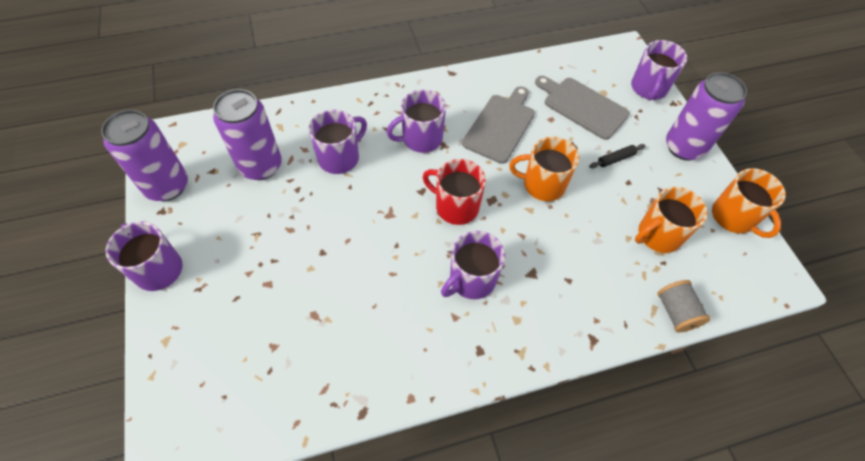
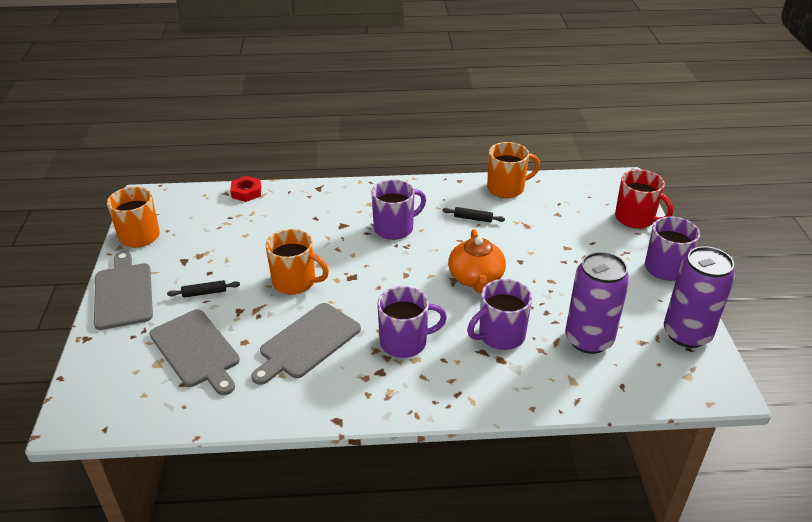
camera: 165 degrees left, 20 degrees down
red mug [422,159,486,225] -> red mug moved to [615,169,673,229]
purple mug [631,40,687,100] -> none
orange mug [635,187,707,253] -> orange mug moved to [487,142,540,198]
grey spool [657,280,710,332] -> red nut [230,176,261,202]
purple can [666,72,747,161] -> grey cutting board [94,251,153,330]
none -> black rolling pin [442,207,505,223]
none -> orange teapot [448,229,506,293]

